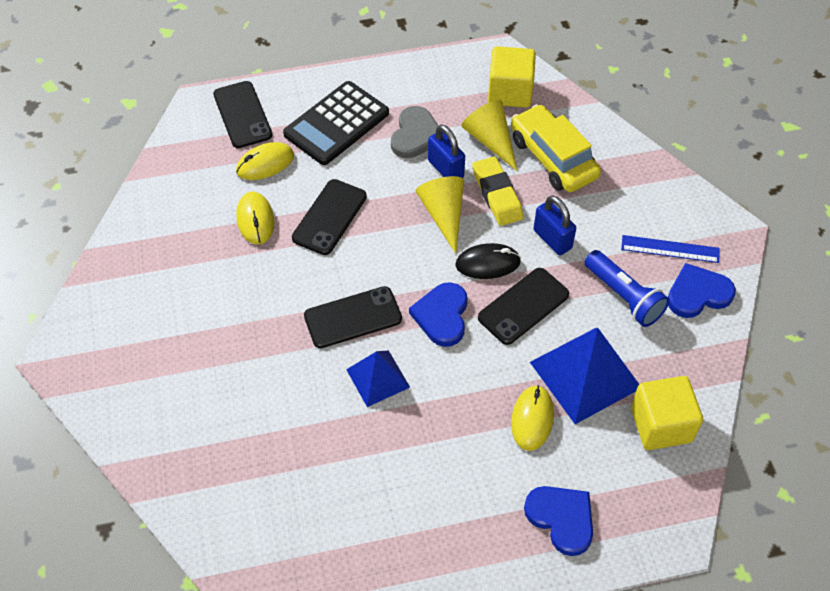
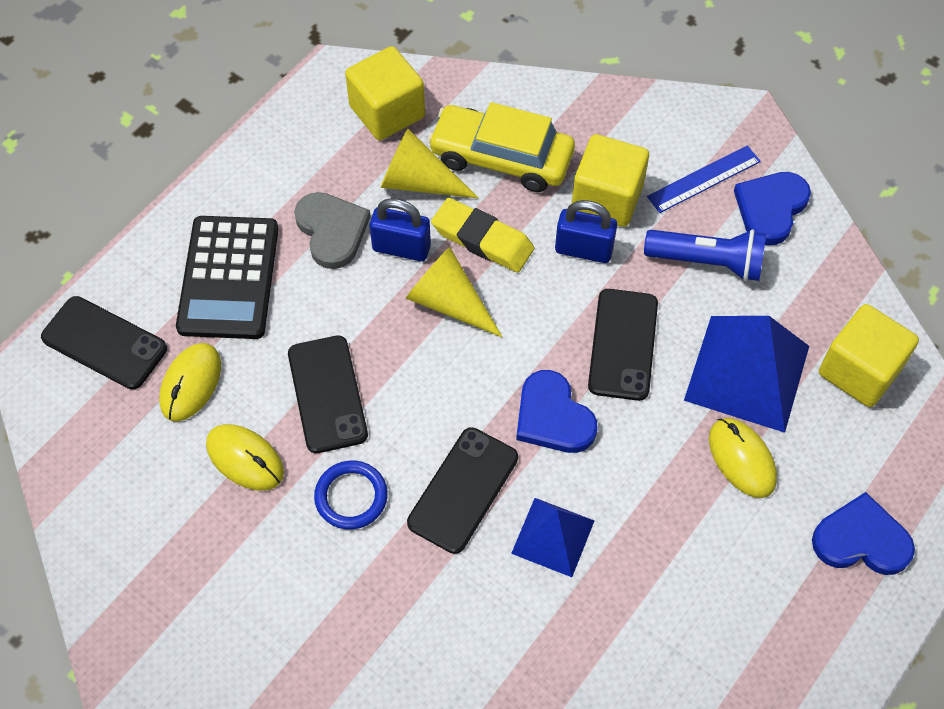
camera: 40 degrees left, 5 degrees up
black mouse [455,243,521,279] -> none
none -> blue ring [314,461,388,530]
none -> yellow cube [572,134,649,227]

